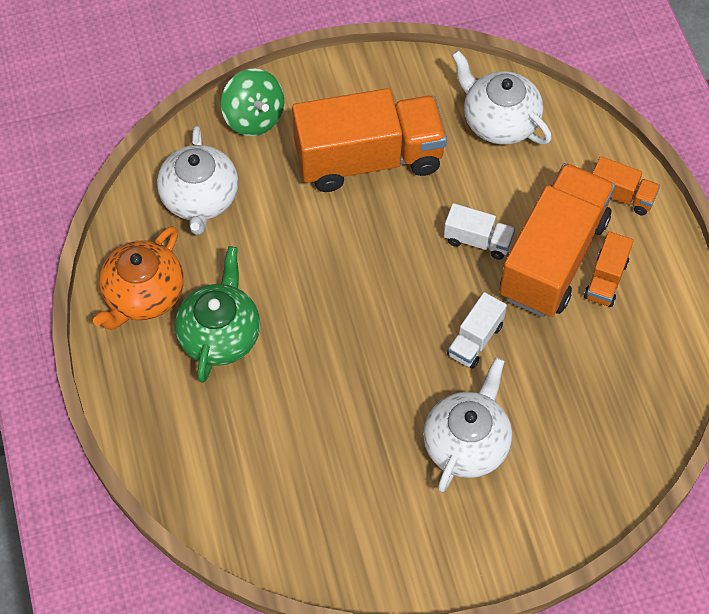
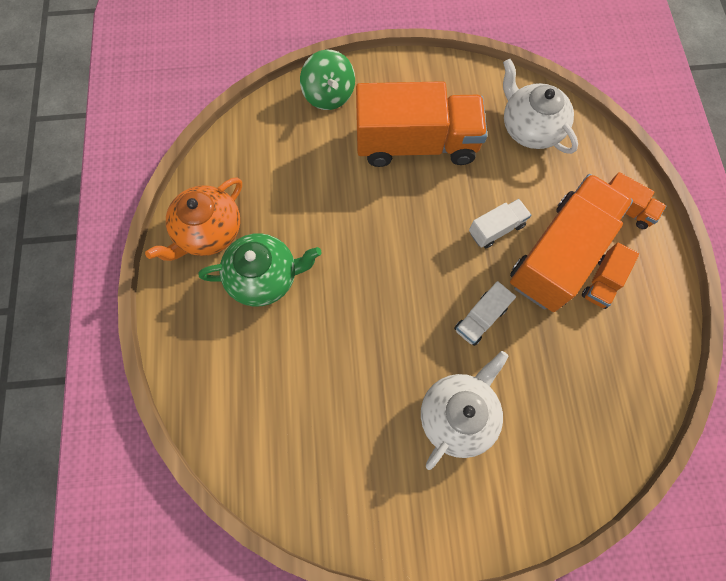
camera: 10 degrees right, 10 degrees up
white teapot [157,126,239,235] -> none
green teapot [175,246,260,383] -> green teapot turned 60 degrees clockwise [199,233,322,307]
white truck [444,203,515,260] -> white truck turned 60 degrees counterclockwise [469,199,531,248]

